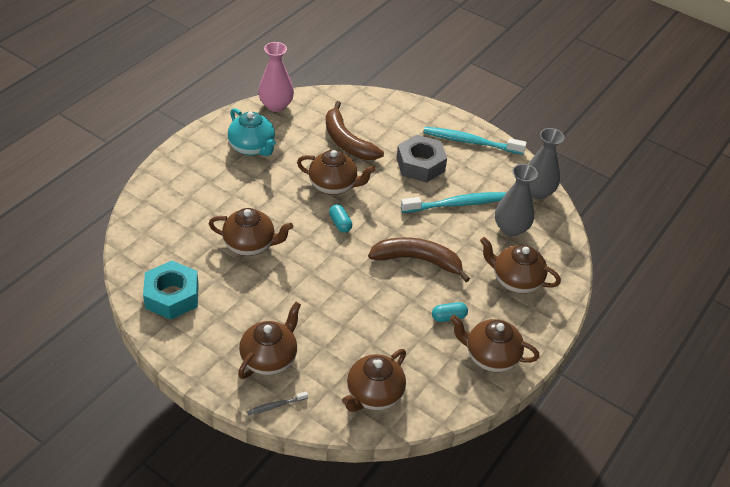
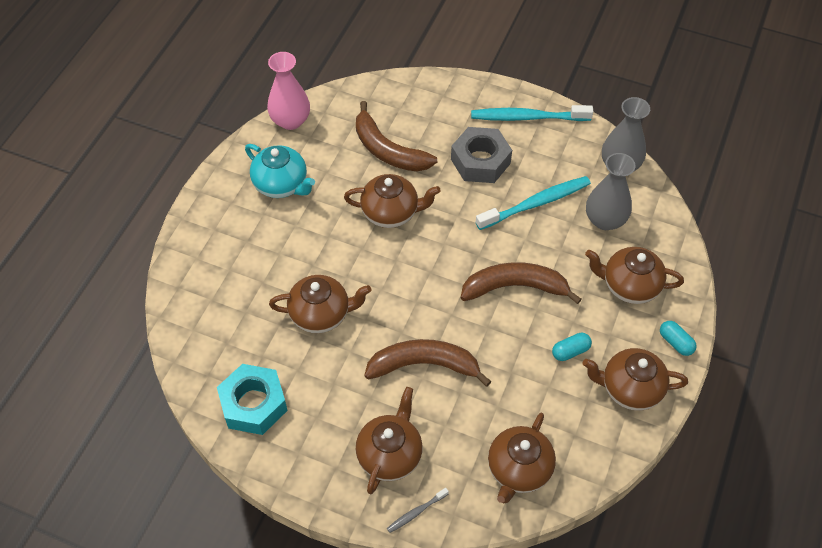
camera: 10 degrees left, 10 degrees up
turquoise capsule [329,204,352,233] -> turquoise capsule moved to [660,321,697,356]
none -> brown banana [364,339,492,387]

